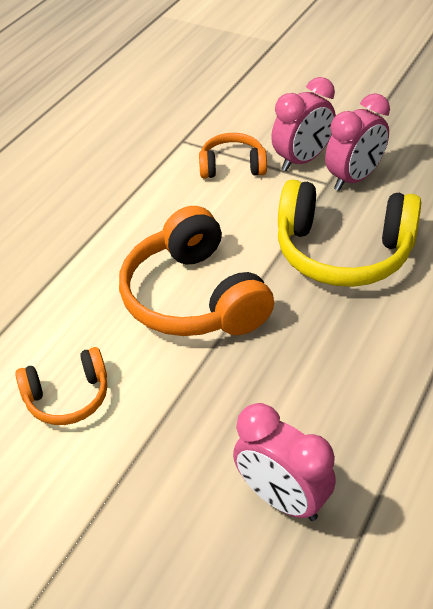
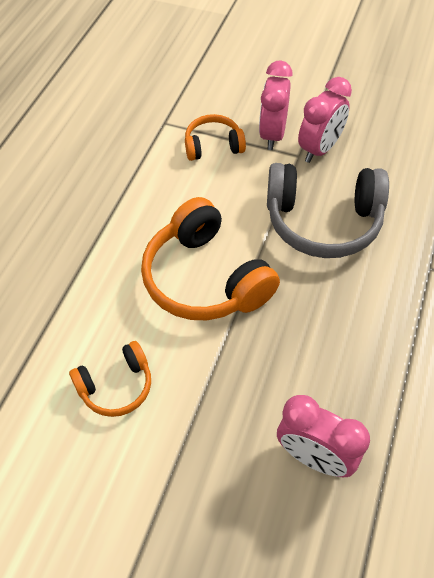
camera: 10 degrees left, 10 degrees up
pink clock [271,77,336,172] -> pink clock turned 150 degrees clockwise [259,60,293,150]
yellow headphones [278,180,421,287] -> grey headphones [267,163,389,258]

